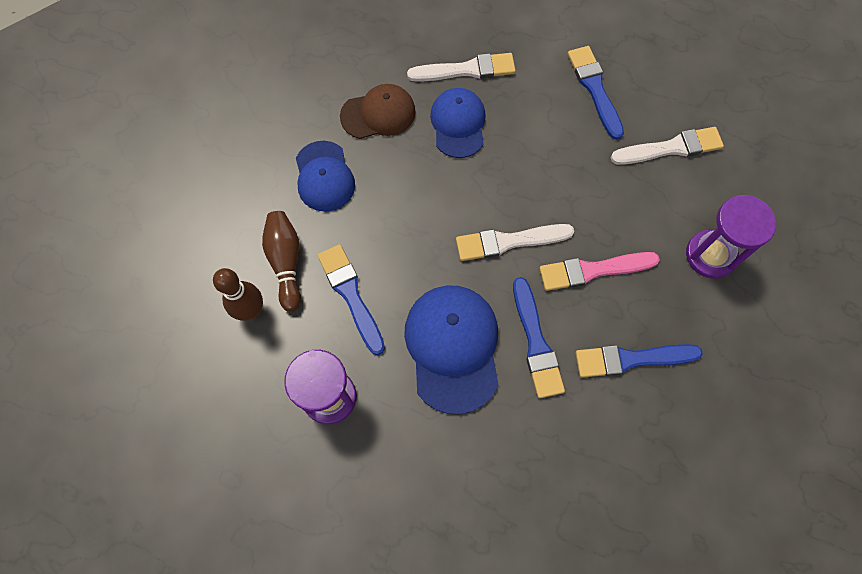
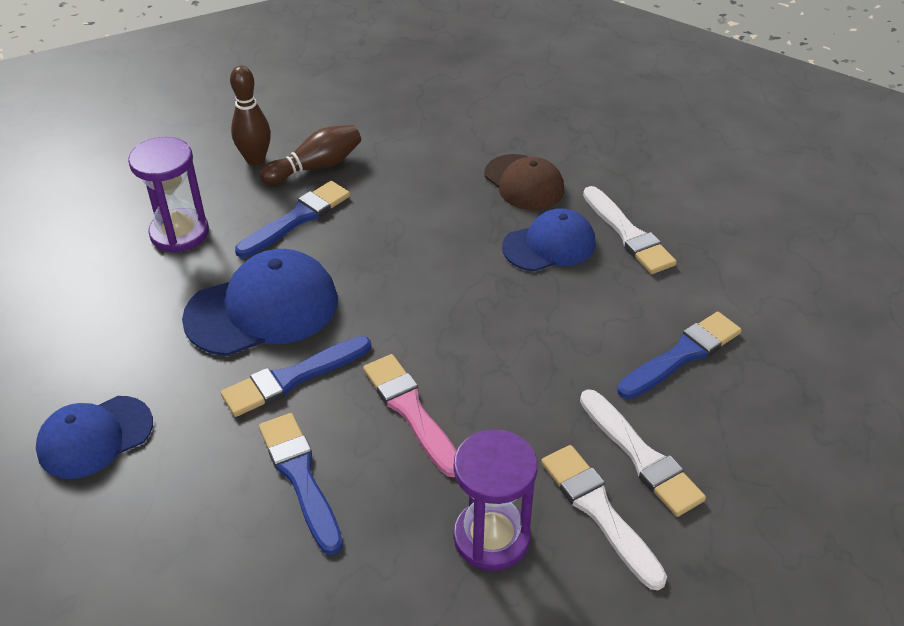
camera: 70 degrees right, 25 degrees down
blue cap [296,141,355,212] -> blue cap moved to [36,396,153,479]
white brush [456,224,574,261] -> white brush moved to [541,445,667,590]

